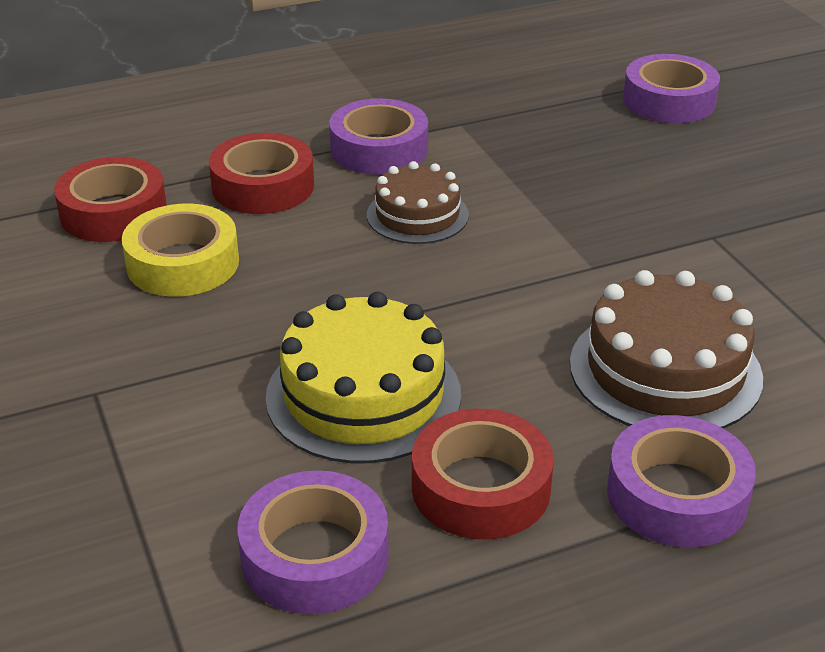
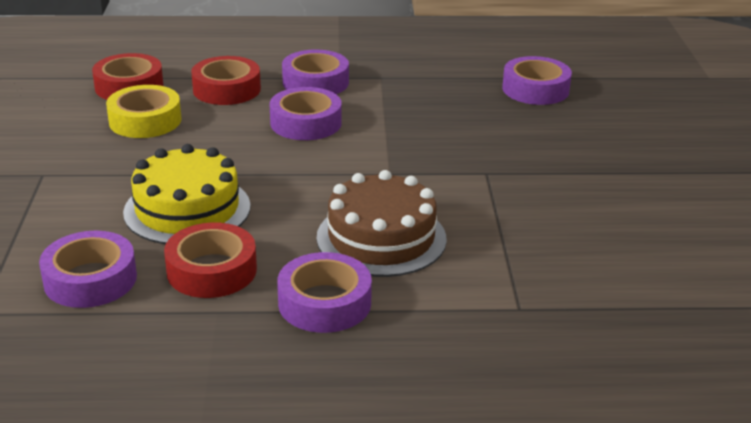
camera: 20 degrees right, 5 degrees down
brown cake [367,161,469,244] -> purple tape [270,87,342,140]

